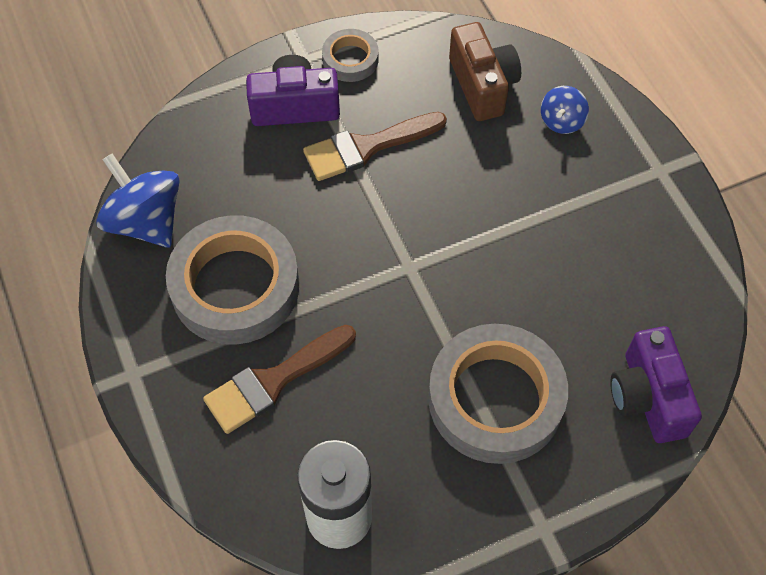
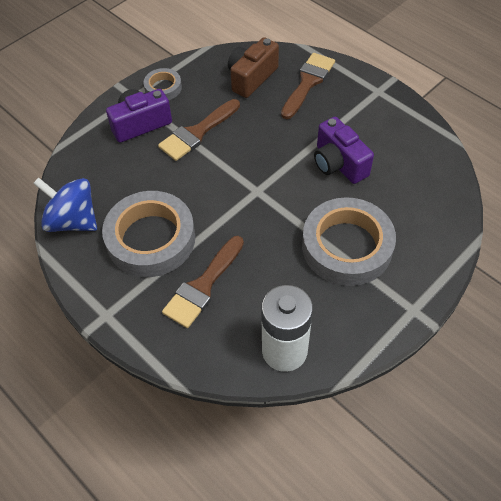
camera: 20 degrees left, 5 degrees down
brown camera [449,22,521,121] -> brown camera turned 105 degrees counterclockwise [228,37,279,98]
blue spinning top [541,86,589,134] -> brown brush [281,53,335,119]
purple camera [610,326,702,443] -> purple camera moved to [314,117,374,184]

